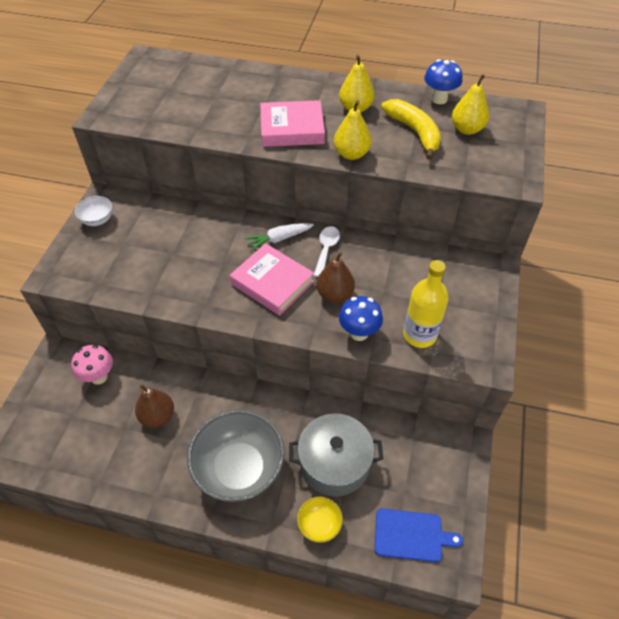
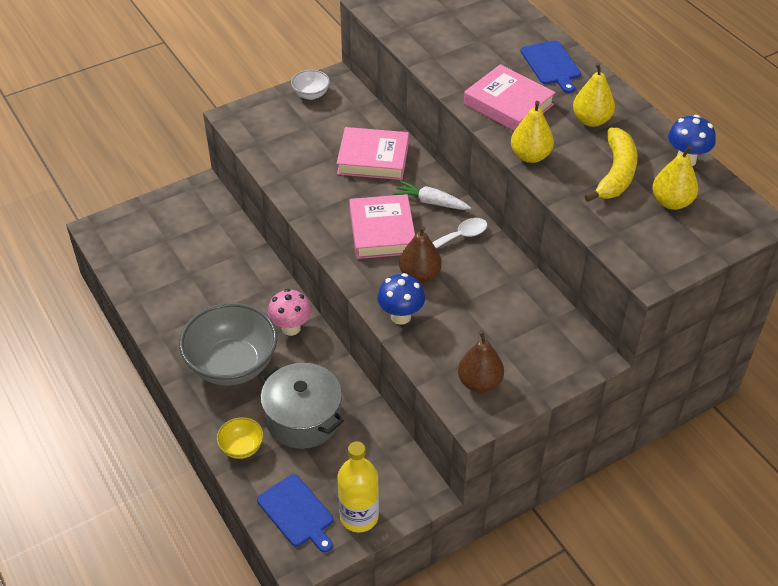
camera: 45 degrees right, 5 degrees down
pink mushroom [71,345,113,385] -> pink mushroom moved to [268,289,311,336]
brown pear [135,384,174,428] -> brown pear moved to [458,331,504,393]
yellow bottle [403,260,449,348] -> yellow bottle moved to [337,441,379,533]
none -> pink book [336,127,409,180]
none -> blue cutting board [520,40,581,93]

